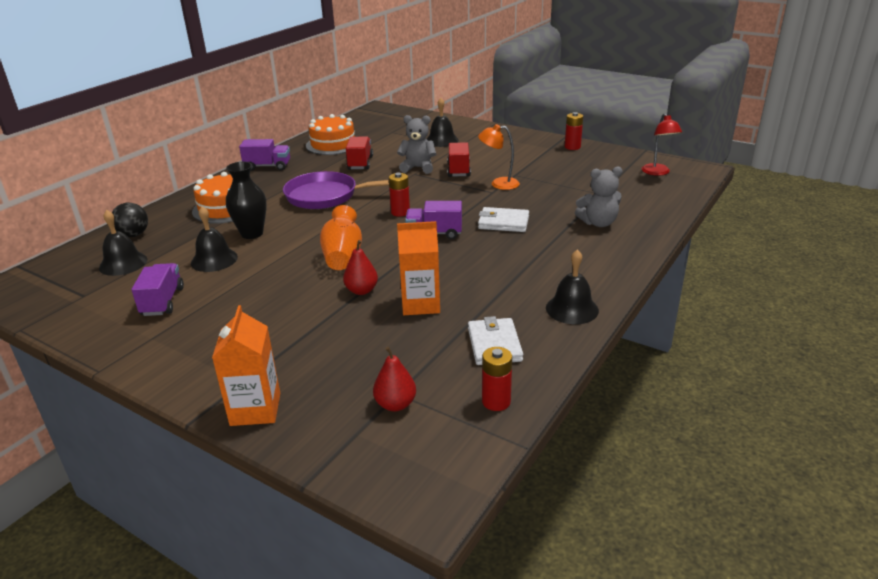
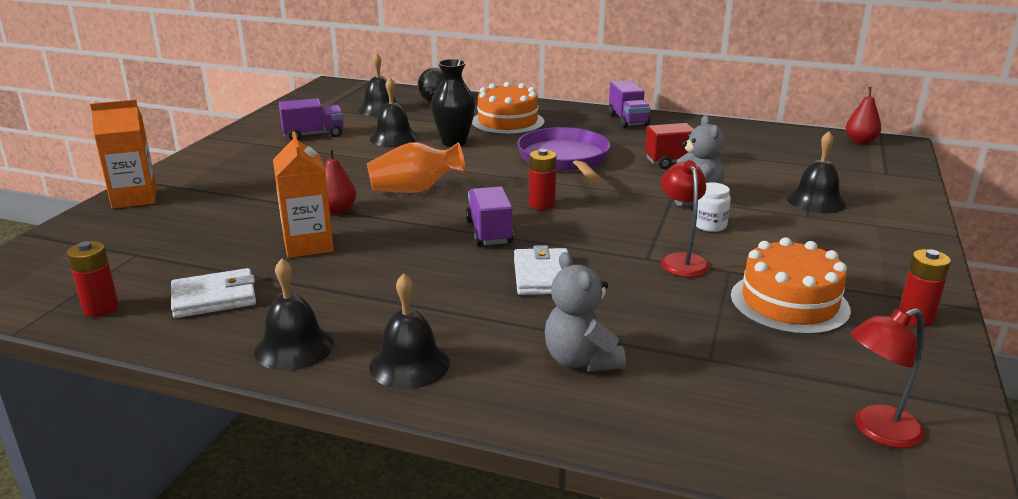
camera: 75 degrees right, 5 degrees down
orange cake [306,114,355,155] -> orange cake moved to [731,237,851,335]
red pear [373,347,416,411] -> red pear moved to [846,87,881,144]
red truck [447,142,471,177] -> white jar [696,182,731,232]
orange lamp [478,124,520,190] -> red lamp [661,160,710,277]
none -> black bell [369,273,450,389]

